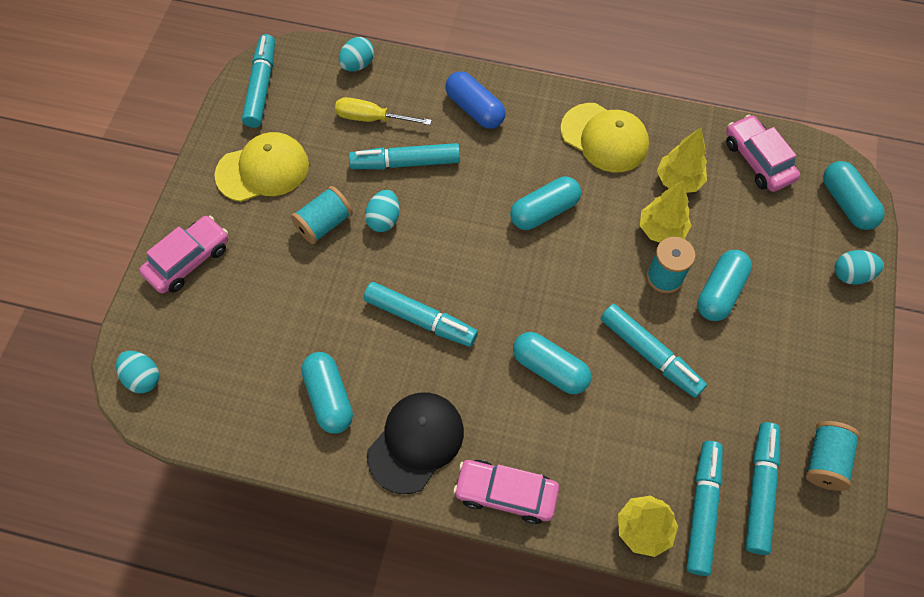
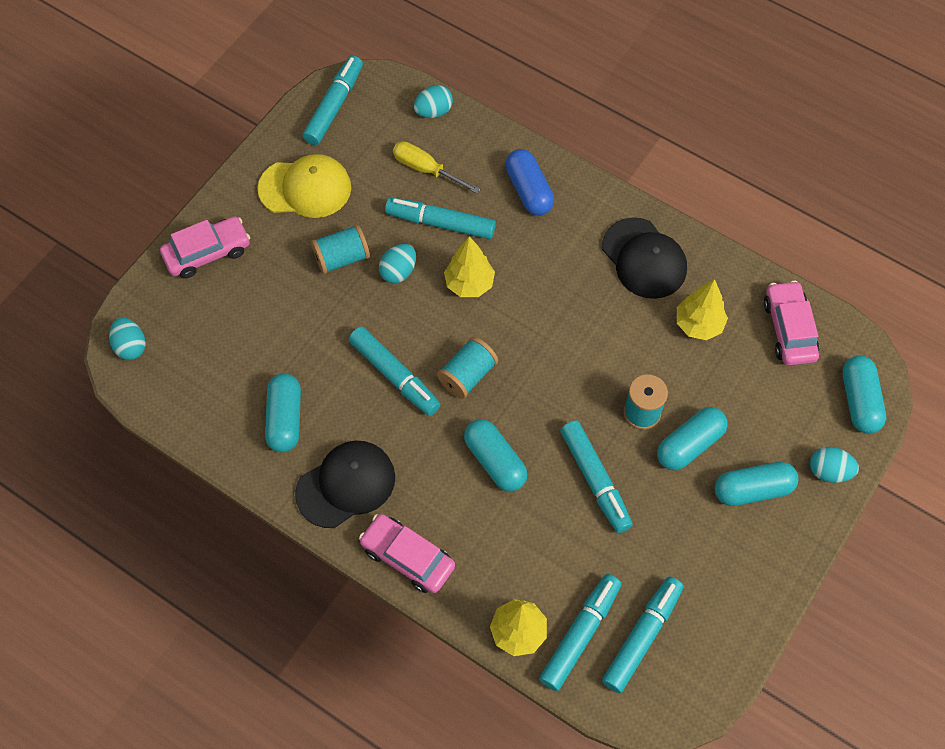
camera: 20 degrees right, 0 degrees up
turquoise capsule [510,177,581,230] -> turquoise capsule moved to [715,462,799,506]
yellow cap [560,103,649,172] -> black cap [602,217,687,299]
yellow tree [640,180,691,243] -> yellow tree moved to [444,236,495,297]
turquoise spool [806,421,860,491] -> turquoise spool moved to [437,337,498,399]

